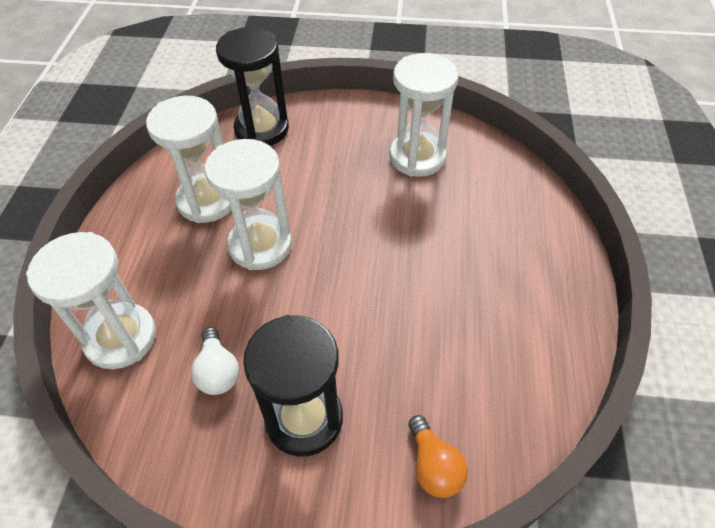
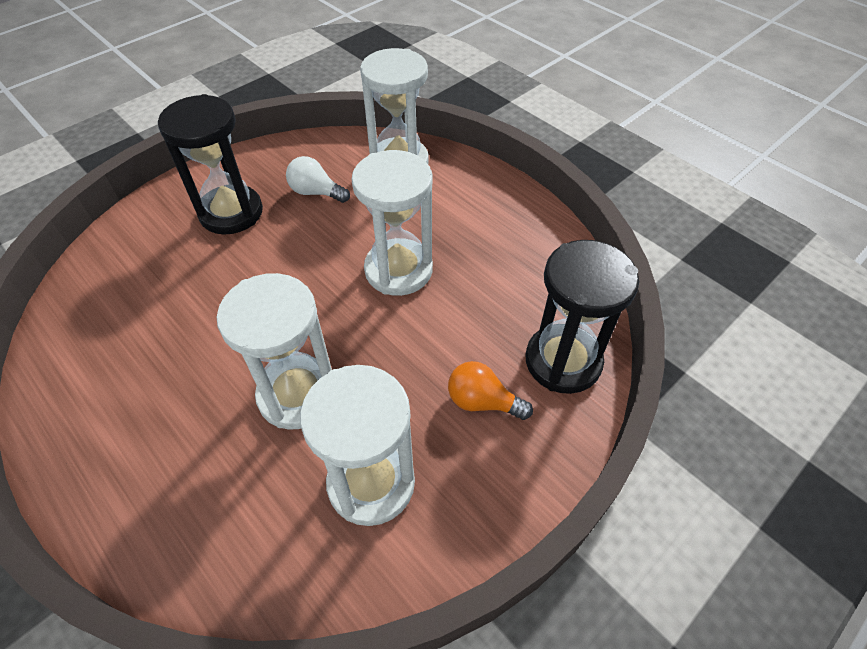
camera: 130 degrees right, 0 degrees up
white hourglass [146,96,231,223] -> white hourglass moved to [217,273,332,430]
orange light bulb [408,415,468,498] -> orange light bulb moved to [448,361,533,420]

